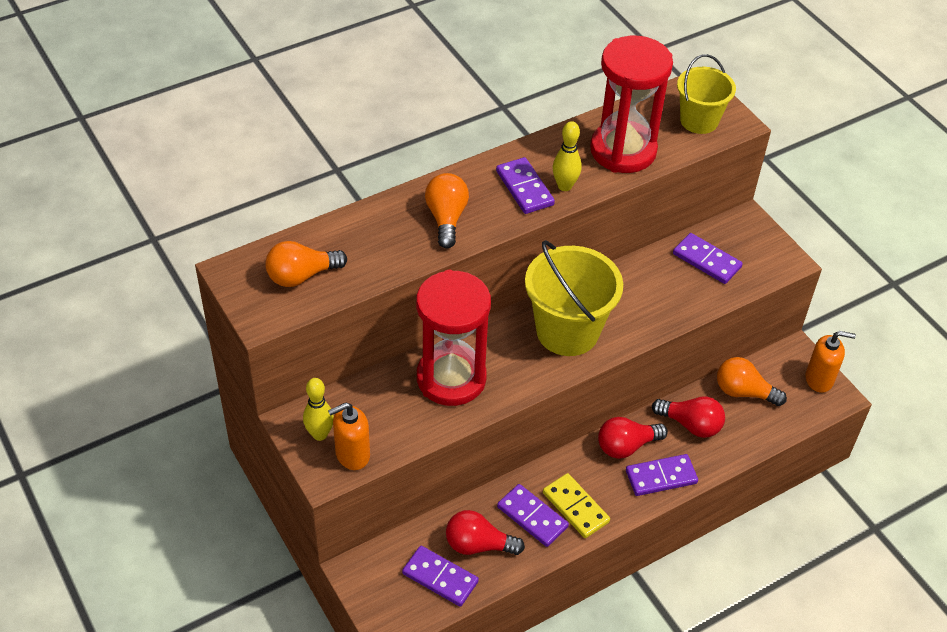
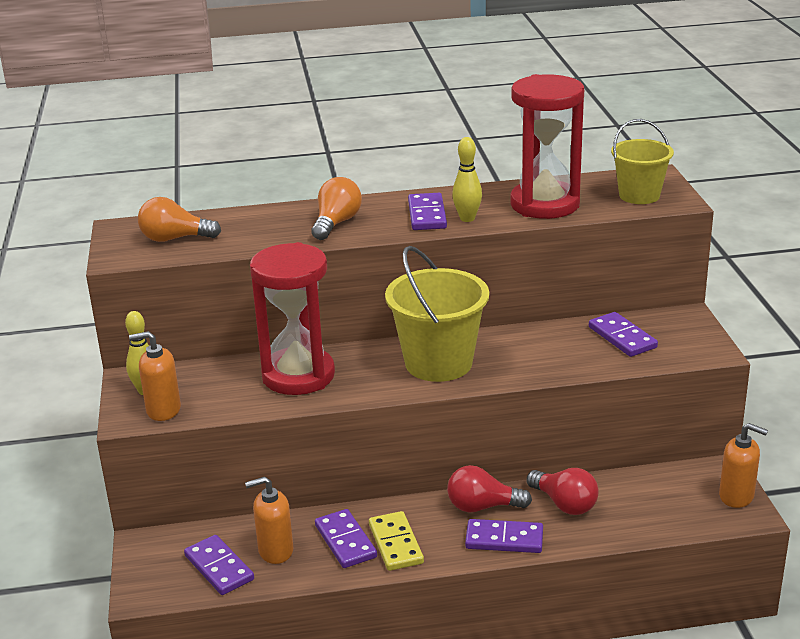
camera: 25 degrees right, 20 degrees down
red light bulb [446,510,525,555] -> orange soap dispenser [245,476,293,564]
orange light bulb [717,357,787,406] -> none

